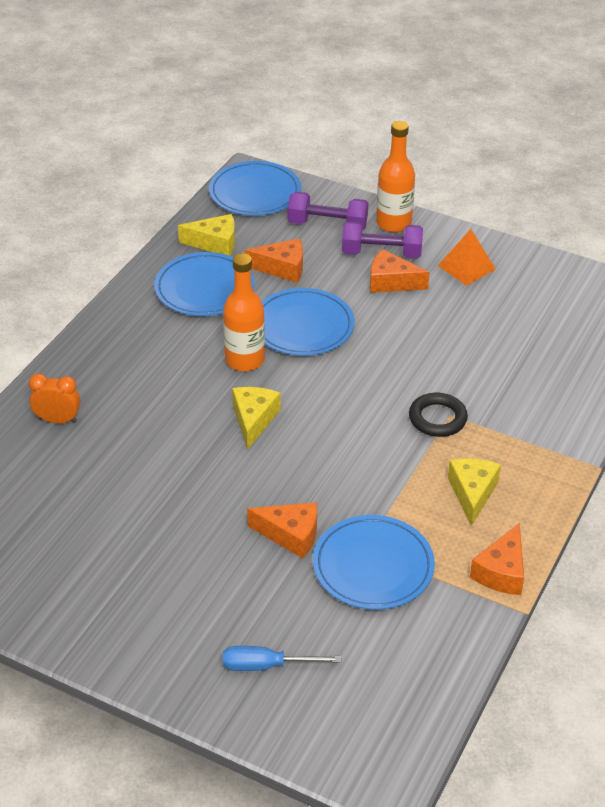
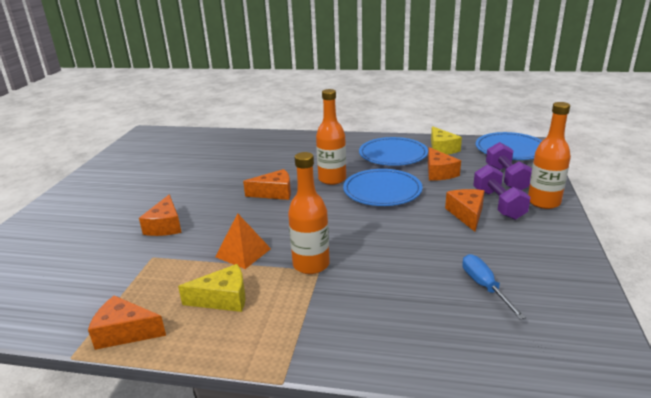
camera: 75 degrees right, 15 degrees down
orange clock [29,373,80,423] -> none
blue screwdriver [223,646,341,671] -> blue screwdriver moved to [462,254,526,319]
yellow cheese [232,387,281,450] -> orange cheese [243,169,291,200]
blue plate [313,515,435,610] -> none
black ring [409,393,468,437] -> orange bottle [288,152,330,274]
orange pyramid [438,229,496,286] -> orange pyramid moved to [215,213,271,269]

